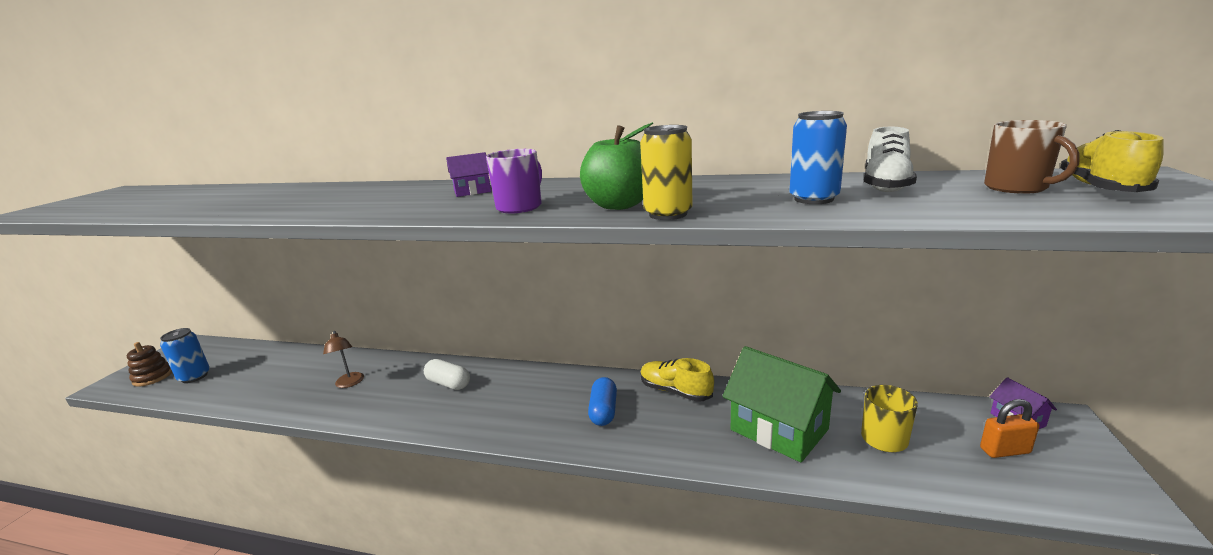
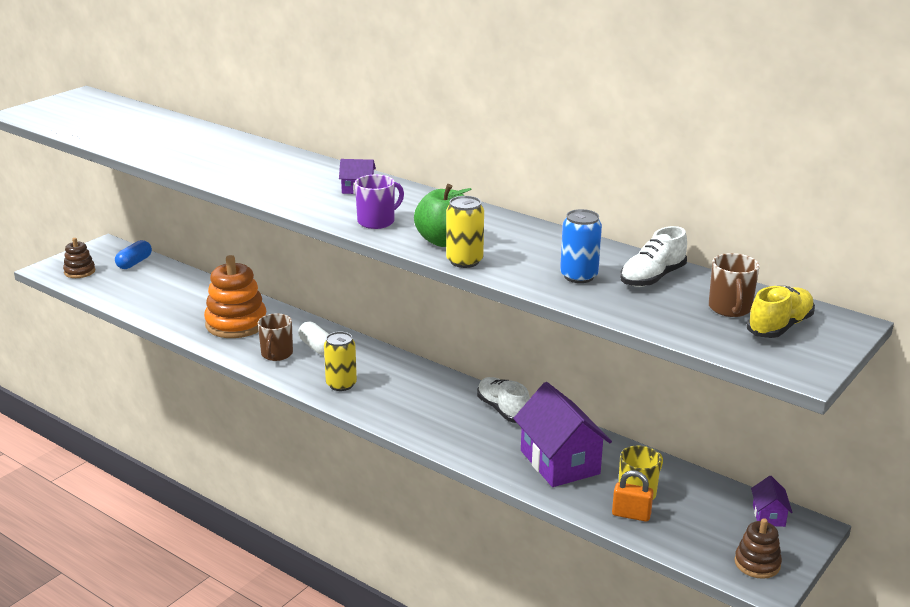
camera: 20 degrees right, 5 degrees up
blue can [160,328,210,383] -> none
brown lamp [323,331,364,388] -> orange stacking toy [204,255,266,338]
blue capsule [588,377,617,426] -> blue capsule moved to [115,240,152,269]
yellow shoe [641,358,714,402] -> white shoe [477,377,530,423]
green house [723,346,841,462] -> purple house [513,382,612,487]
orange padlock [980,399,1039,458] -> orange padlock moved to [612,470,653,522]
none -> brown mug [258,313,293,361]
none -> yellow can [324,332,357,391]
none -> brown stacking toy [735,518,782,579]

